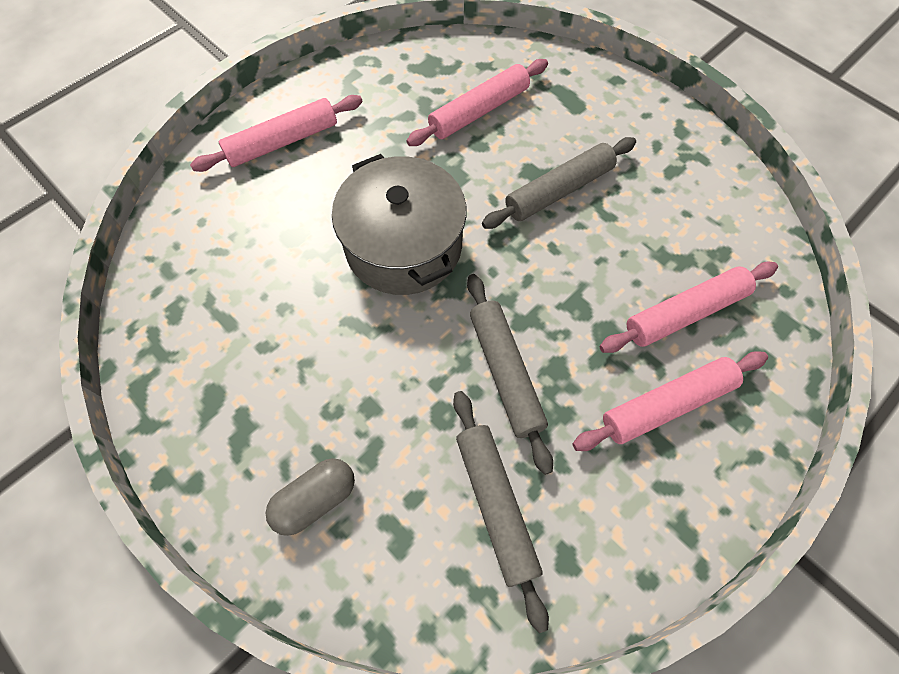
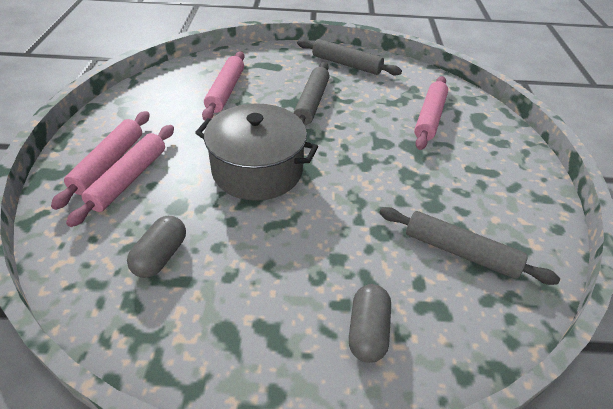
camera: 45 degrees left, 20 degrees down
grey rolling pin [467,274,553,475] -> grey rolling pin moved to [297,39,402,76]
pink rolling pin [572,351,768,451] -> pink rolling pin moved to [66,125,174,227]
none -> grey capsule [127,216,186,278]

